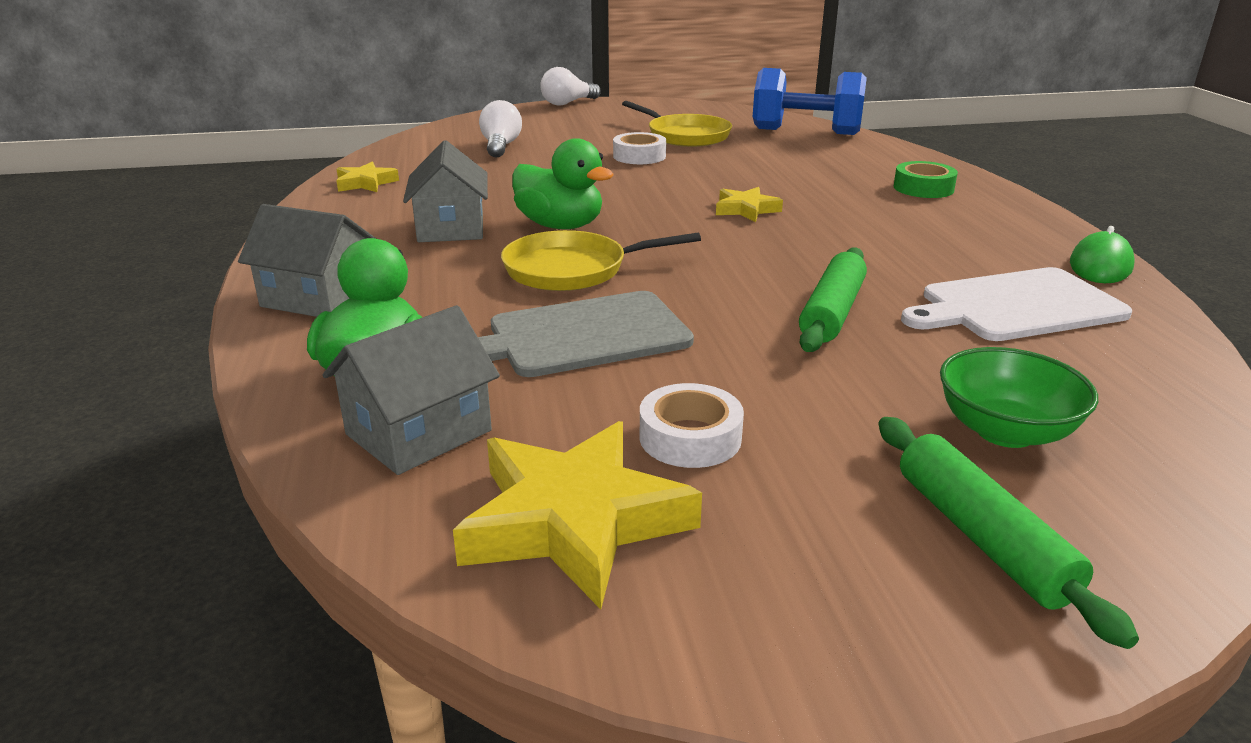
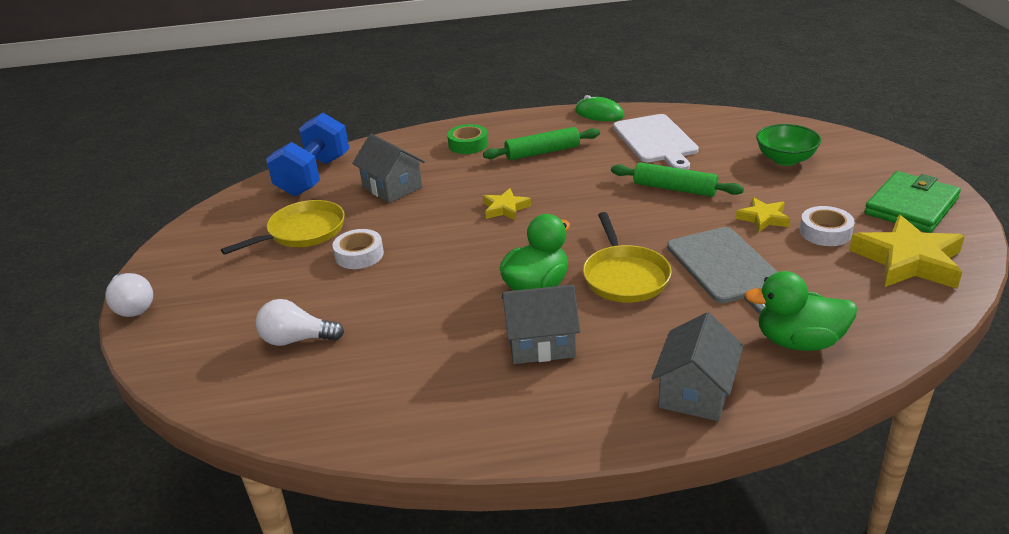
camera: 85 degrees left, 5 degrees up
grey house [323,305,500,475] -> grey house moved to [352,134,425,203]
yellow star [336,162,399,192] -> yellow star moved to [736,197,790,232]
green rolling pin [878,417,1139,649] -> green rolling pin moved to [483,127,600,160]
none -> green wallet [864,171,961,233]

